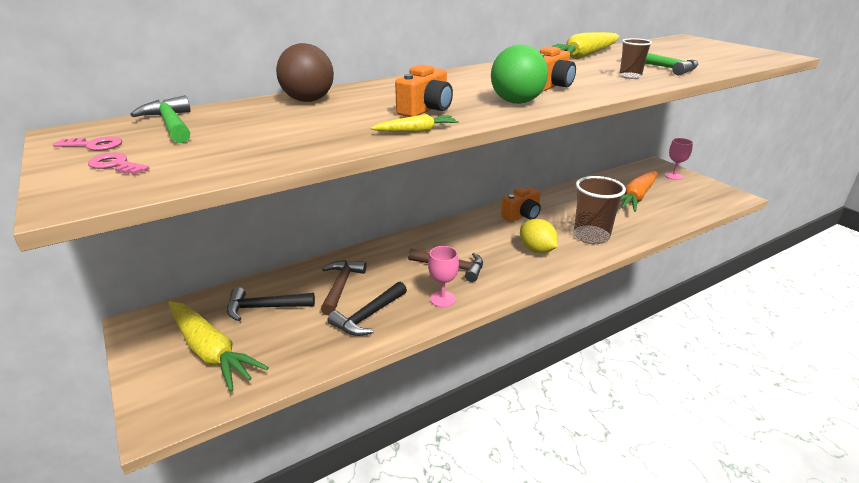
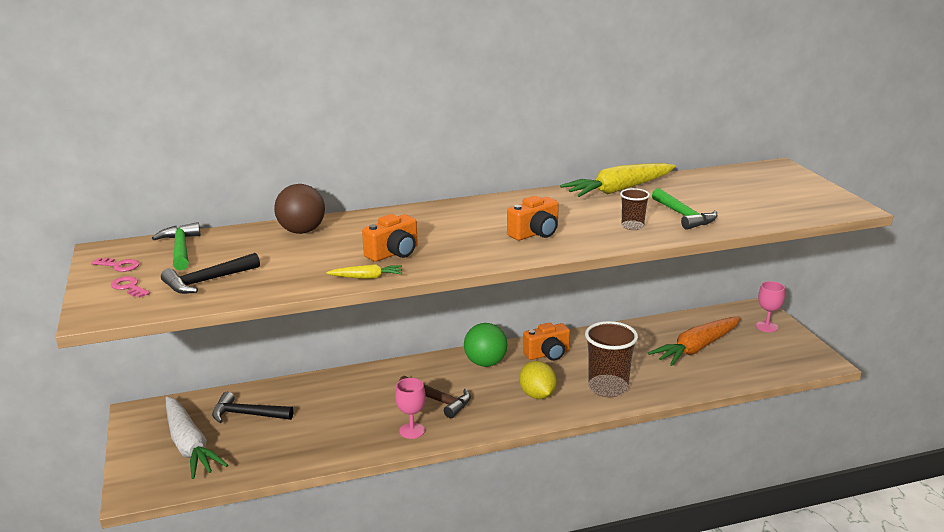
camera: 15 degrees right, 5 degrees down
yellow carrot [168,301,269,392] -> white carrot [166,396,228,479]
brown hammer [321,260,366,315] -> none
black hammer [328,282,407,336] -> black hammer moved to [161,253,260,294]
green ball [491,44,548,104] -> green ball moved to [464,323,508,367]

